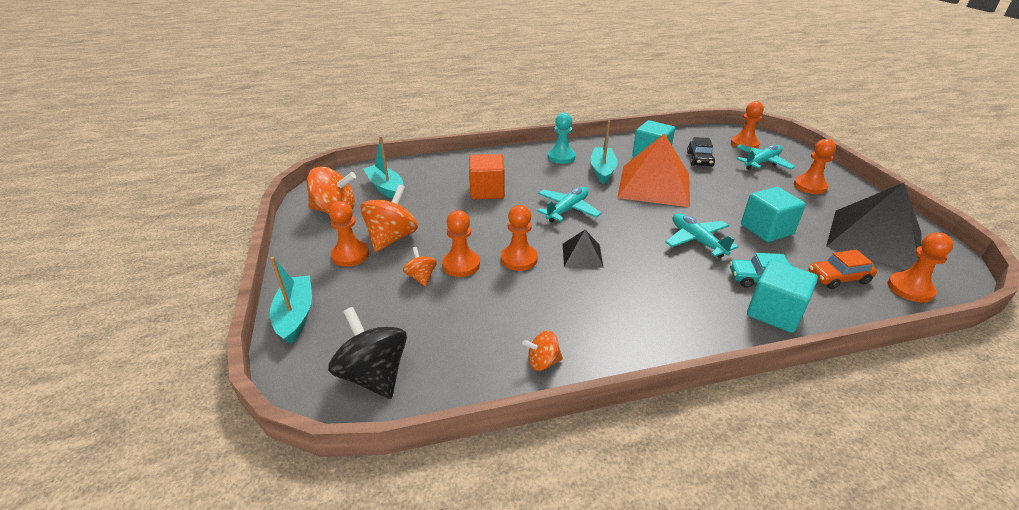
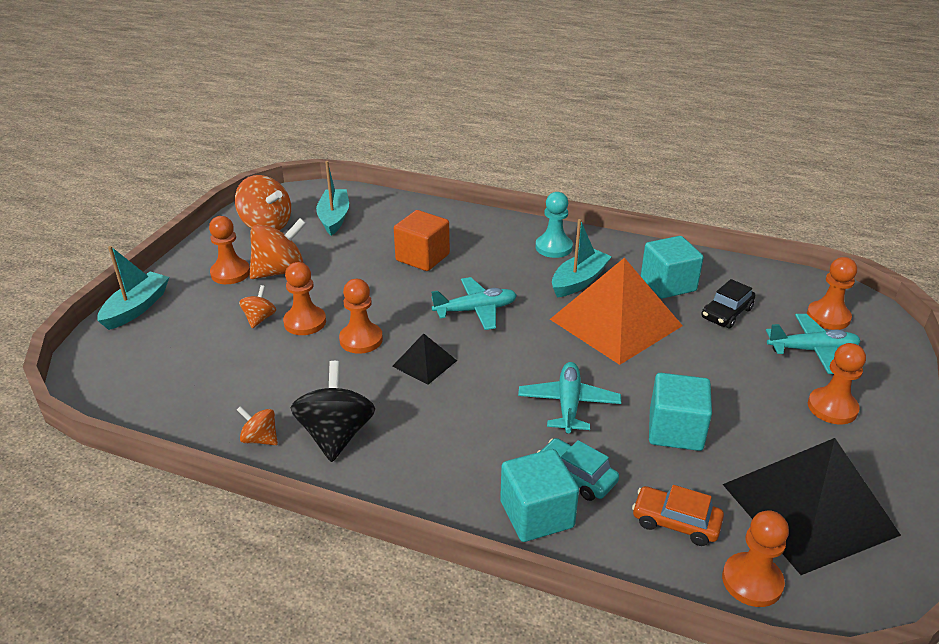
camera: 35 degrees right, 0 degrees up
black spinning top [328,307,407,399] -> black spinning top moved to [291,361,375,462]

